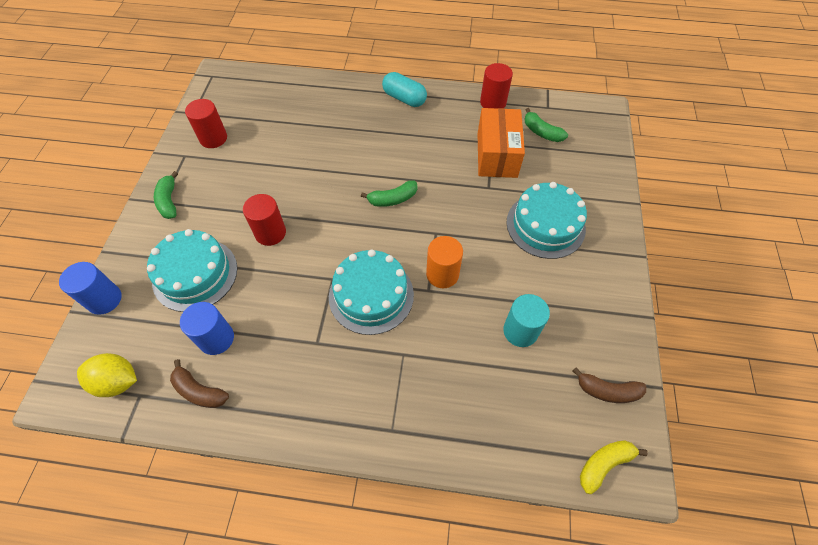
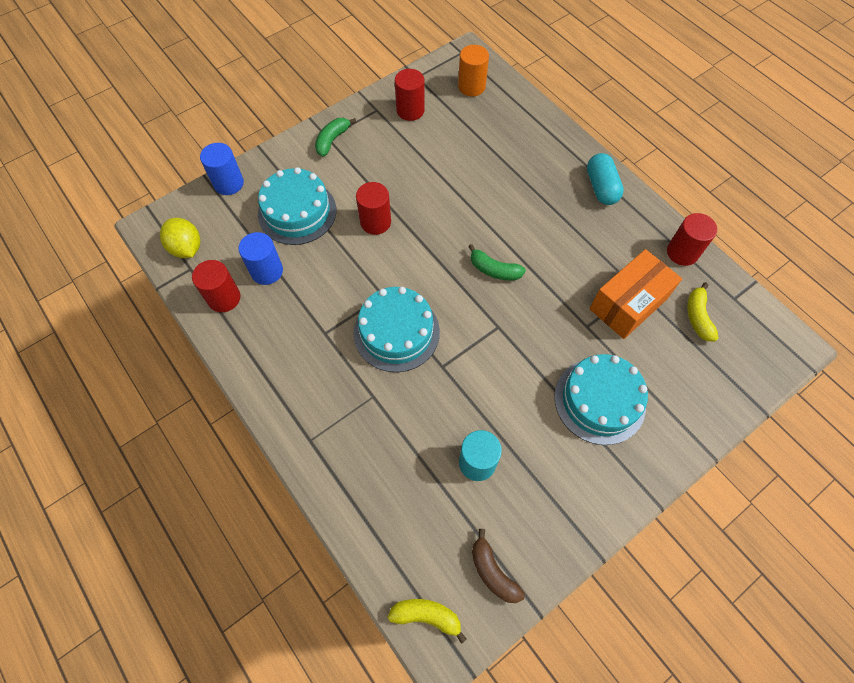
camera: 45 degrees right, 5 degrees up
brown banana [170,359,229,408] -> red cylinder [192,260,241,312]
orange cylinder [426,236,463,288] -> orange cylinder moved to [458,45,489,97]
green banana [525,108,568,142] -> yellow banana [687,282,718,341]

